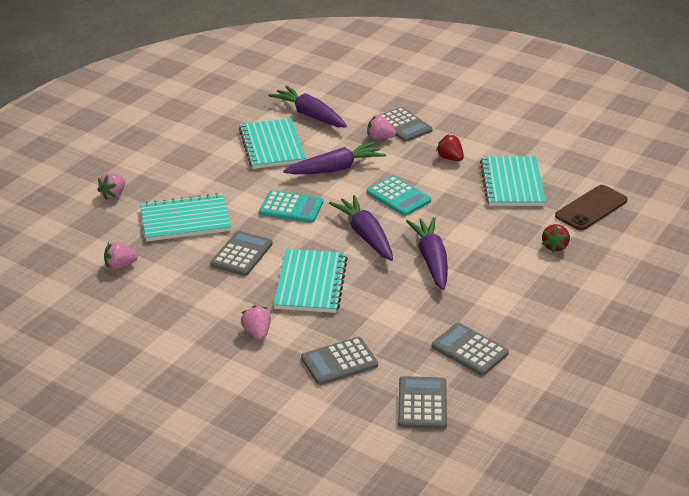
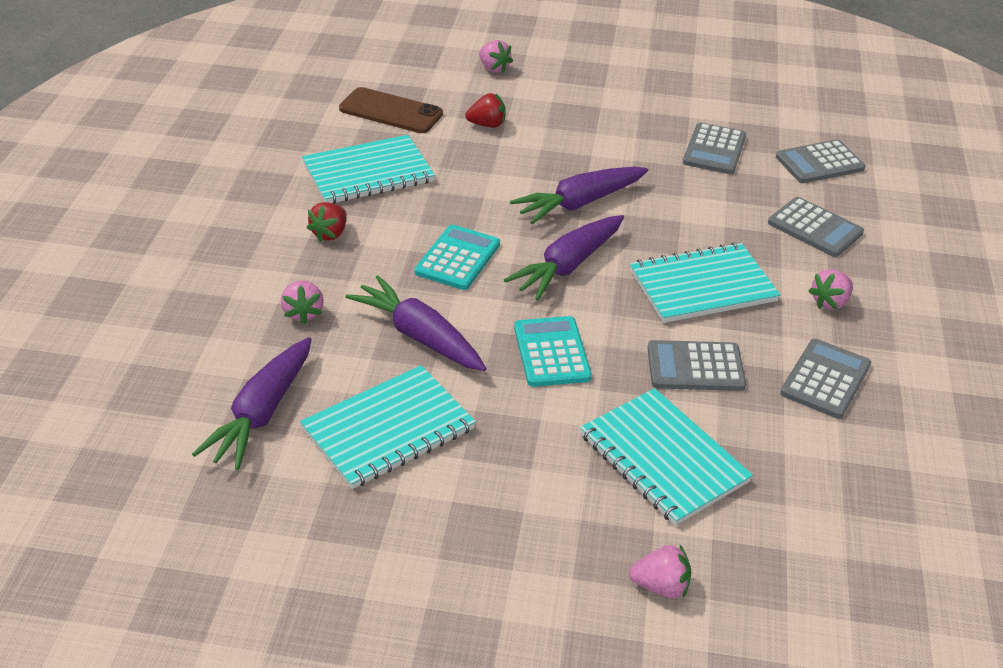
camera: 115 degrees left, 5 degrees up
pink strawberry [104,242,138,270] -> pink strawberry moved to [479,40,513,73]
grey calculator [381,107,433,142] -> grey calculator moved to [780,339,871,419]

